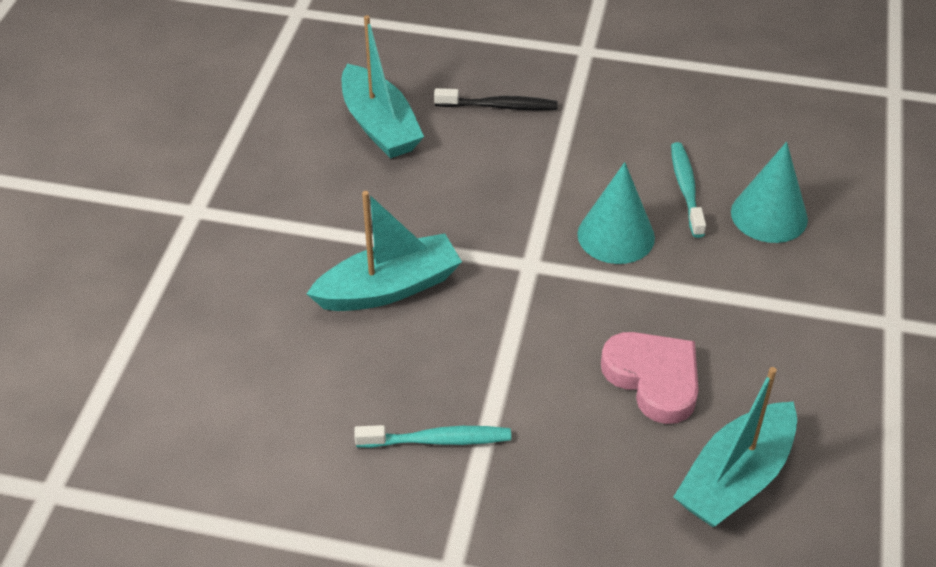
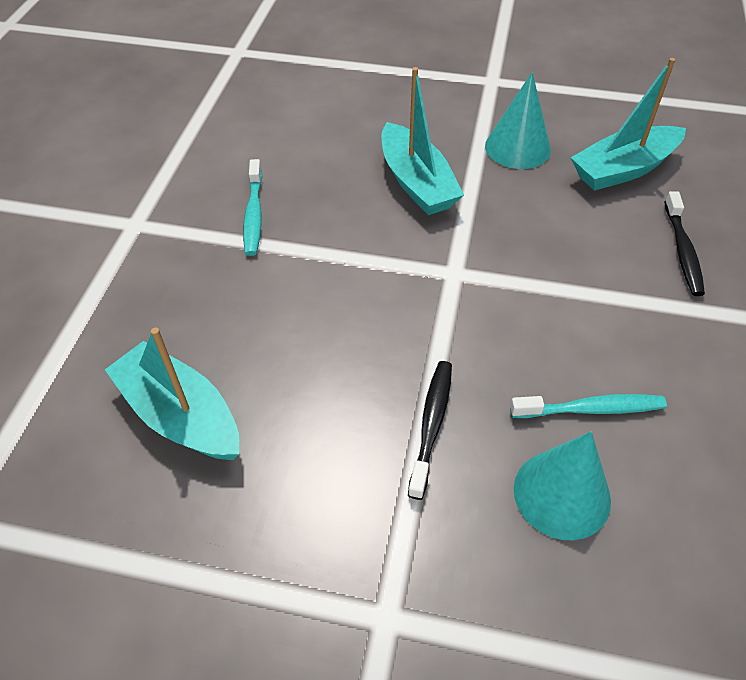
camera: 90 degrees right, 5 degrees up
turquoise cone [577,162,655,264] -> turquoise cone moved to [485,72,551,169]
pink heart [601,332,699,424] -> none
none -> black toothbrush [408,361,452,500]

